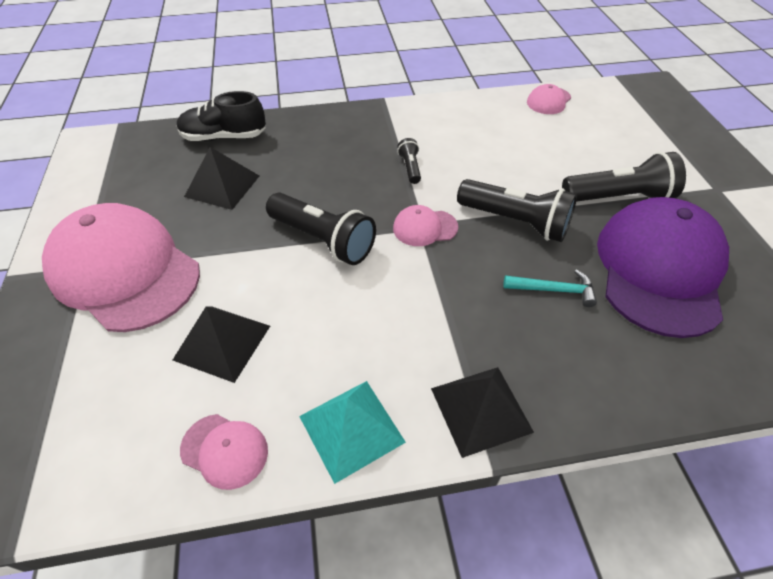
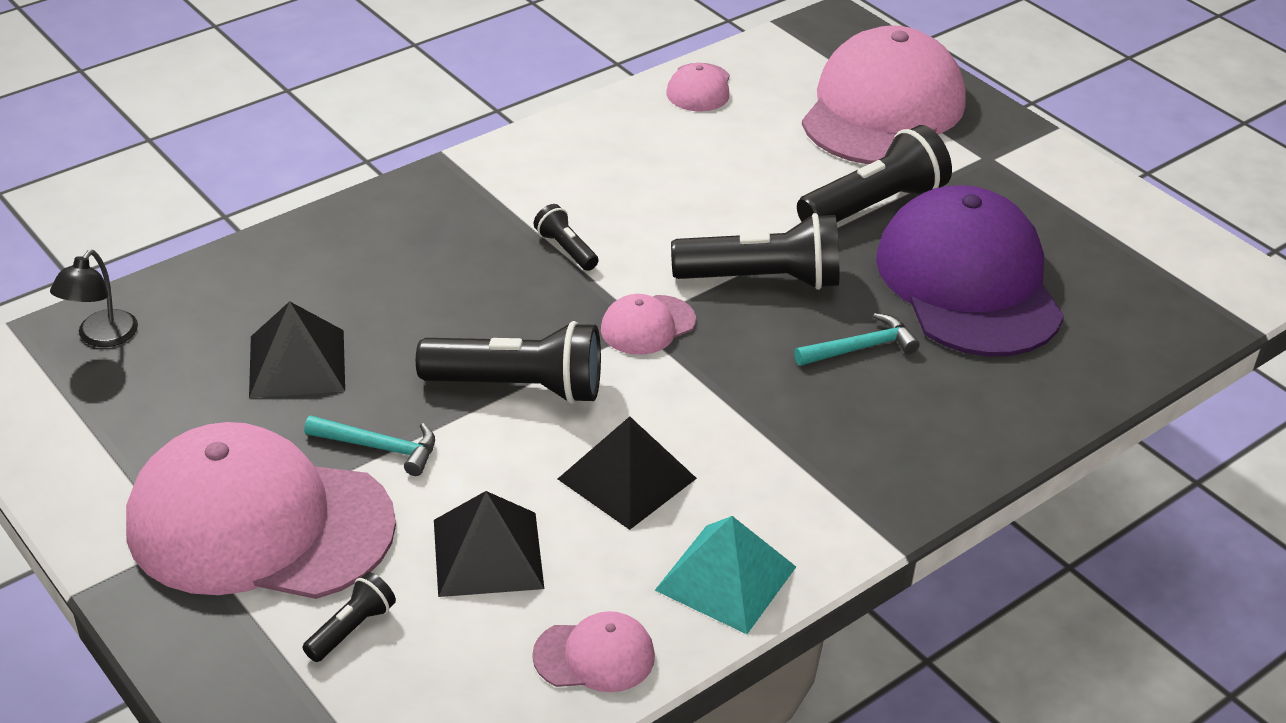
camera: 30 degrees left, 10 degrees down
black shoe [177,91,266,141] -> none
black pyramid [431,367,534,458] -> black pyramid moved to [558,416,697,530]
none -> black lamp [50,250,138,347]
none -> black flashlight [302,572,396,662]
none -> turquoise hammer [304,416,435,476]
none -> pink cap [802,25,966,165]

